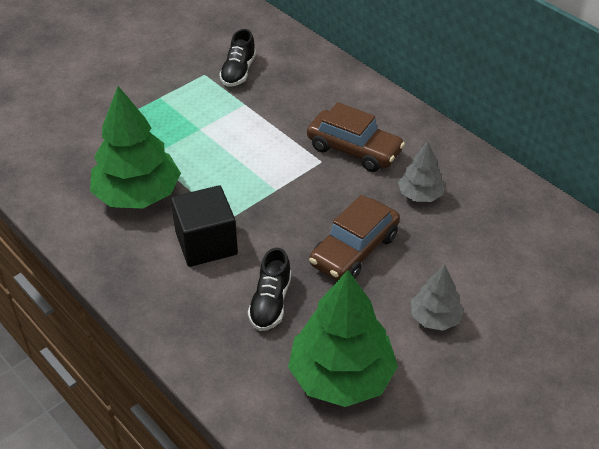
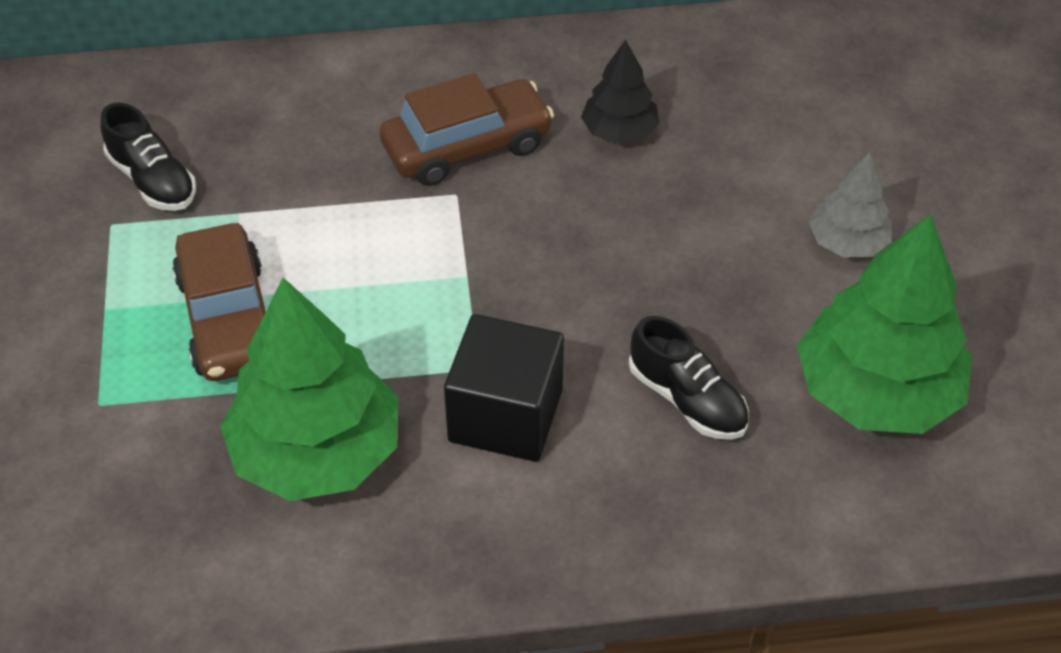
camera: 55 degrees left, 5 degrees up
brown car [309,195,400,281] -> brown car moved to [172,223,266,381]
grey tree [398,141,445,202] -> black tree [581,39,660,144]

